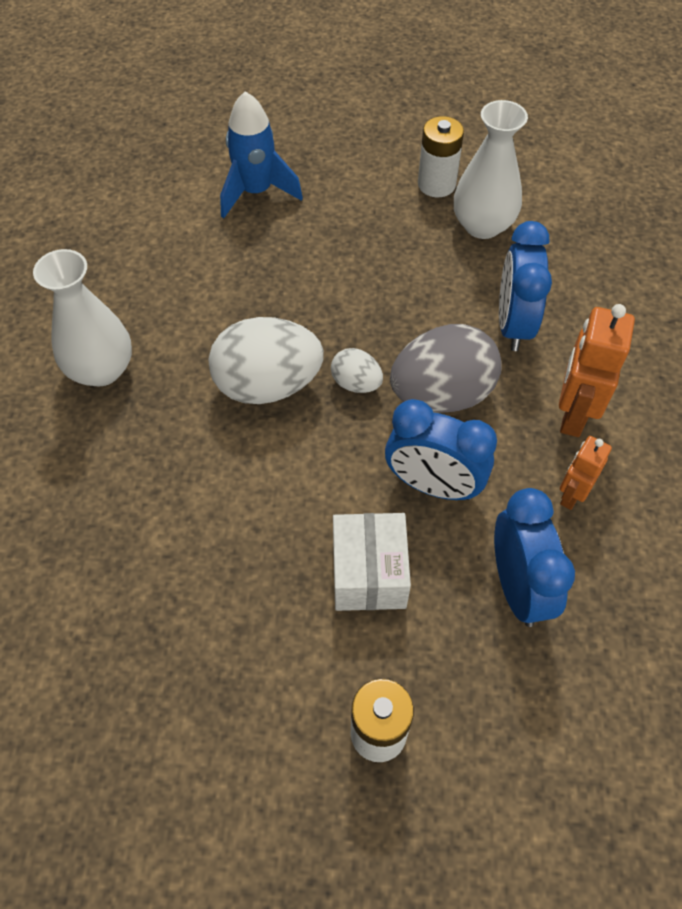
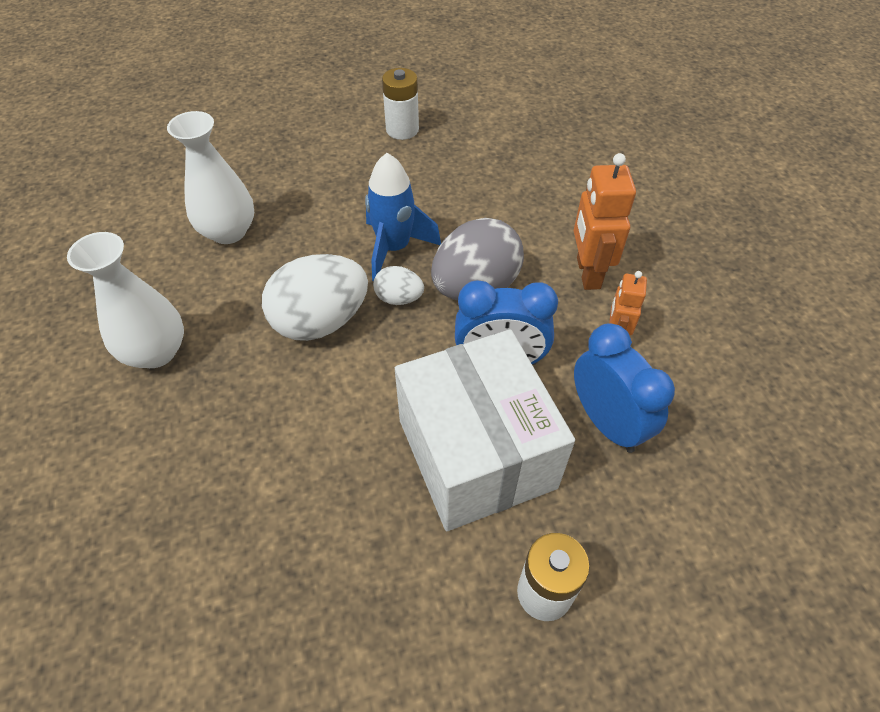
camera: 20 degrees left, 5 degrees down
blue rocket [220,91,303,218] -> blue rocket moved to [365,153,441,281]
white box [333,513,411,611] -> white box [395,329,575,531], size x1.79
white vase [454,100,528,239] -> white vase moved to [167,111,254,244]
blue clock [499,221,552,351] -> none

